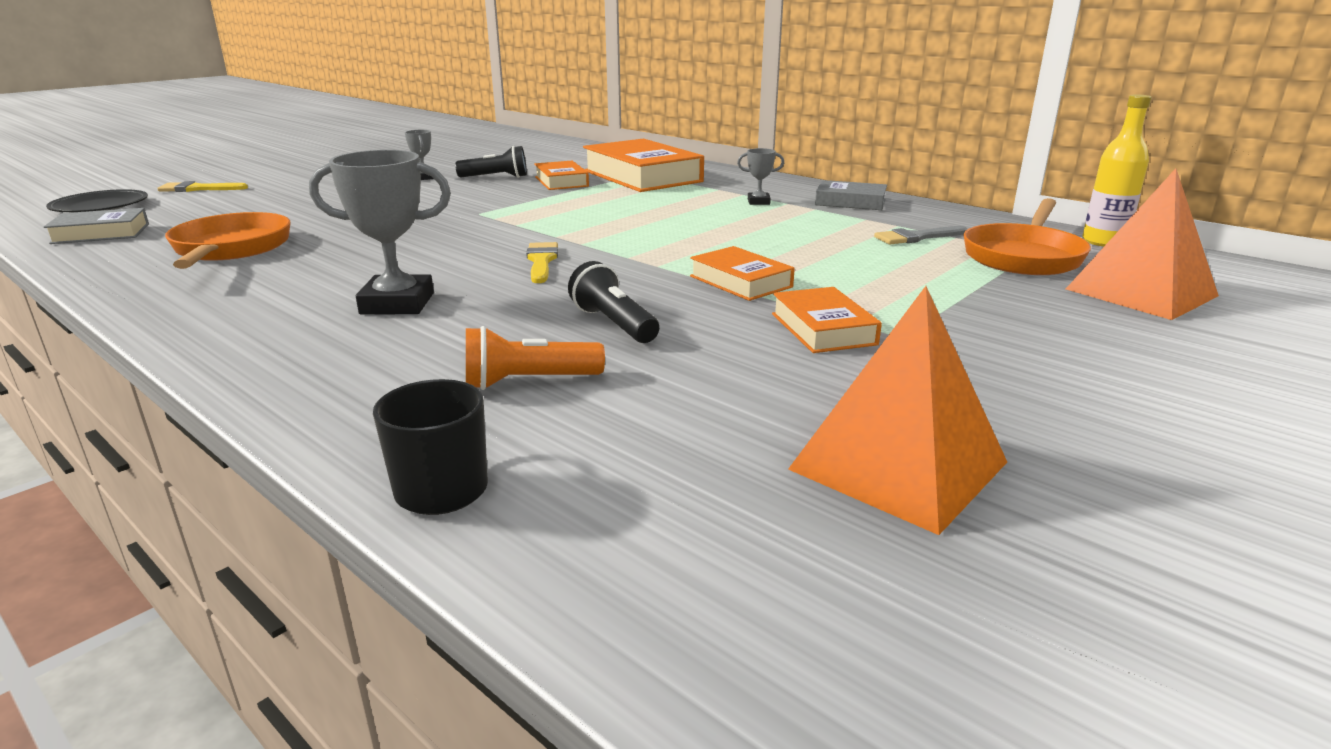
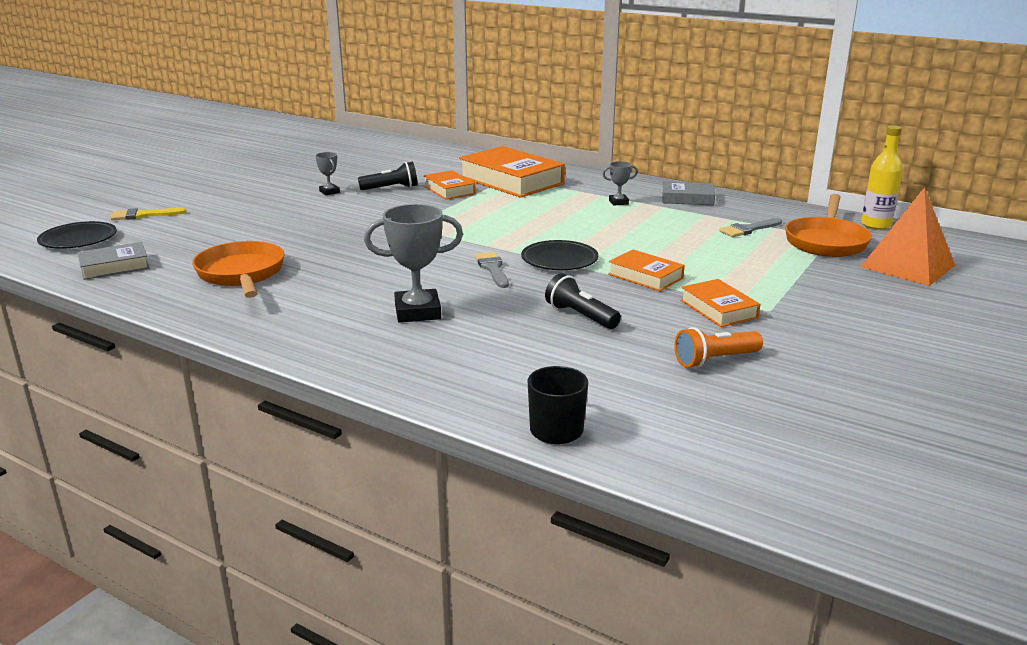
camera: 10 degrees left, 0 degrees up
orange flashlight [466,326,605,390] -> orange flashlight moved to [674,327,763,368]
yellow brush [526,242,558,283] -> grey brush [475,252,509,288]
orange pyramid [788,286,1007,535] -> none
none -> black plate [521,240,598,270]

